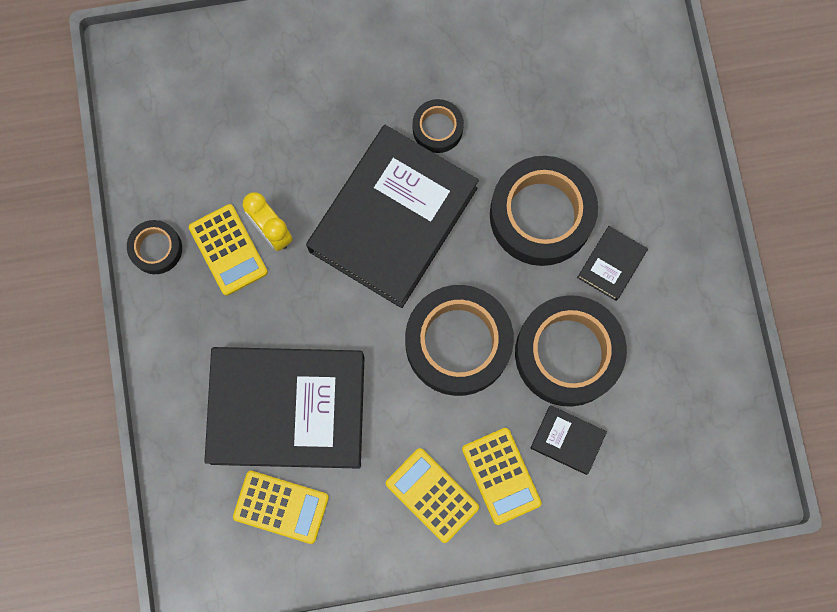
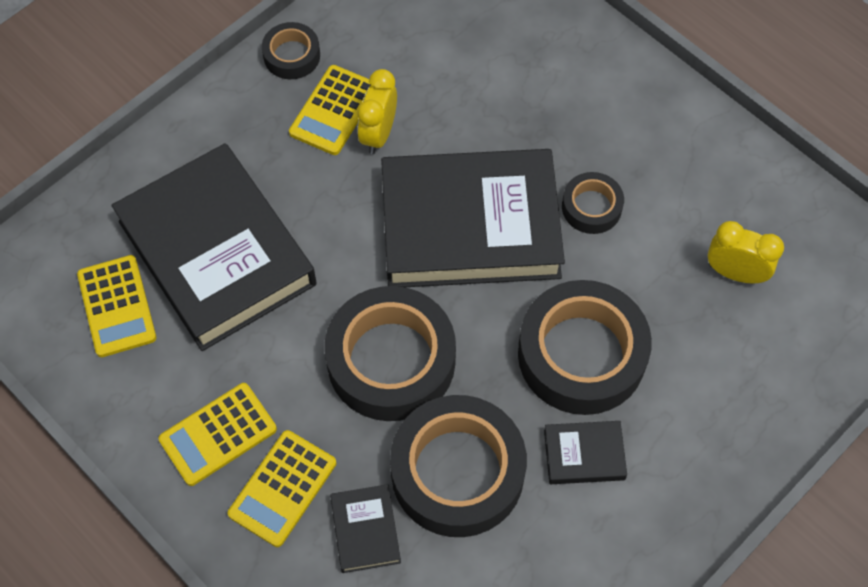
camera: 55 degrees right, 15 degrees down
yellow calculator [386,448,479,543] -> yellow calculator turned 135 degrees counterclockwise [158,383,277,486]
none -> yellow clock [707,221,784,283]

